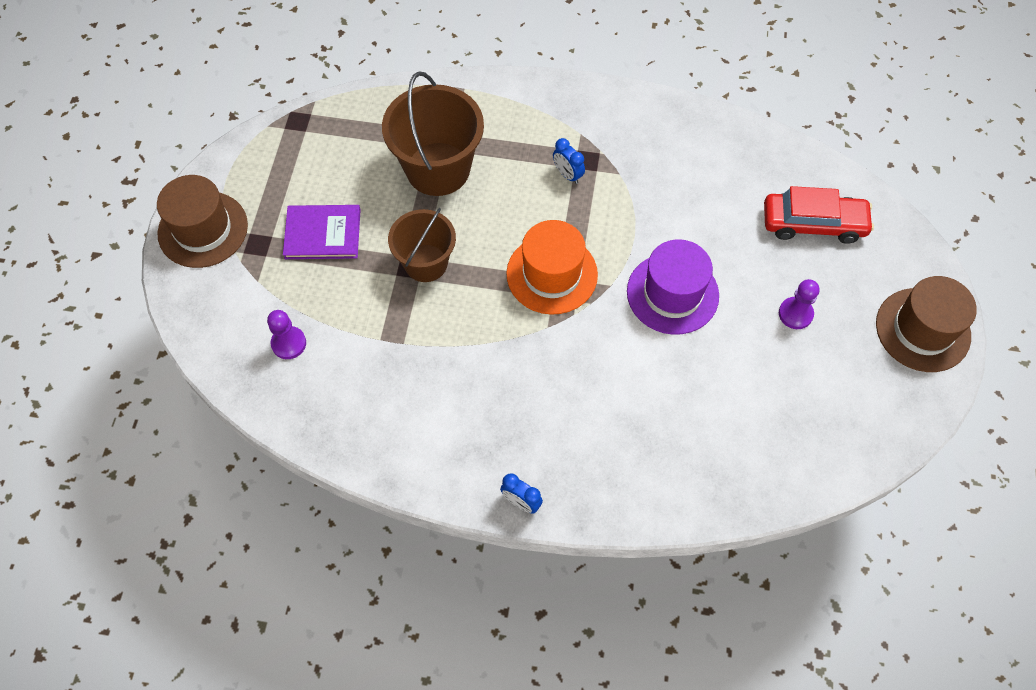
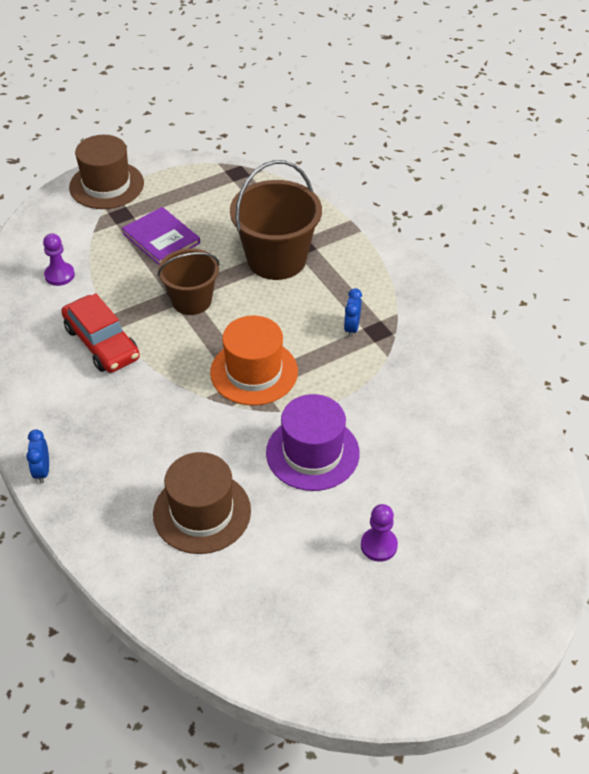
camera: 50 degrees right, 15 degrees down
red car [764,186,874,244] -> red car moved to [61,293,140,373]
brown hat [876,276,977,372] -> brown hat moved to [153,452,251,554]

